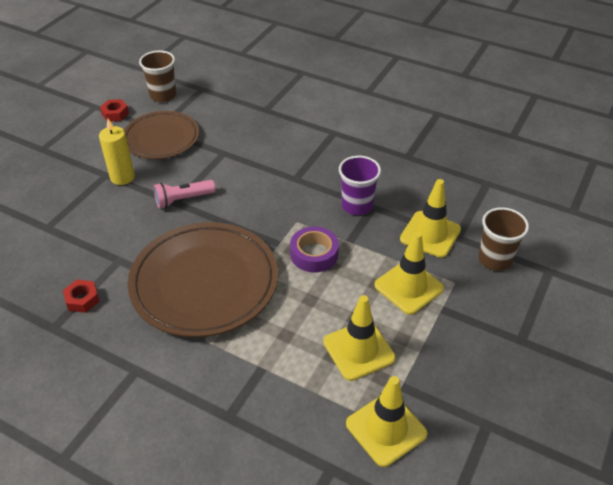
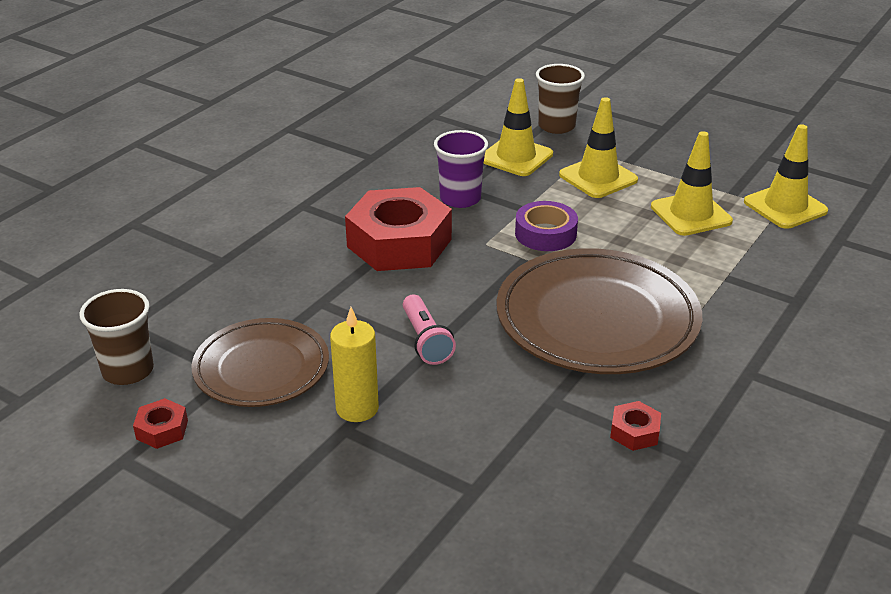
camera: 85 degrees left, 10 degrees down
none -> red nut [345,187,452,271]

